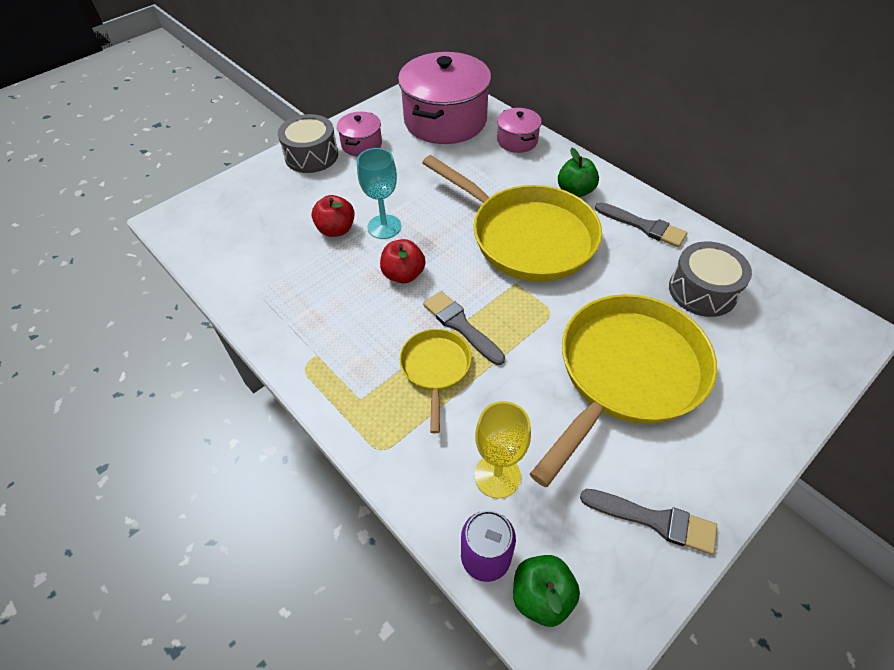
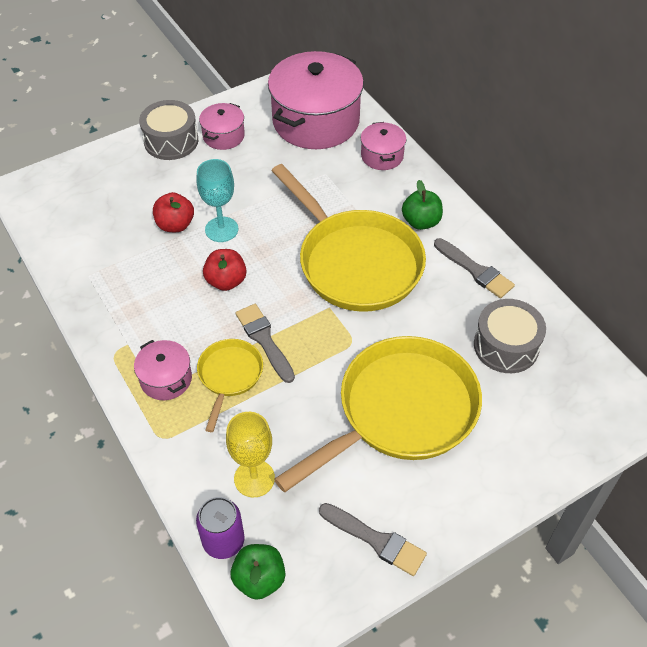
camera: 10 degrees right, 0 degrees up
none -> pink pot [134,340,192,400]

